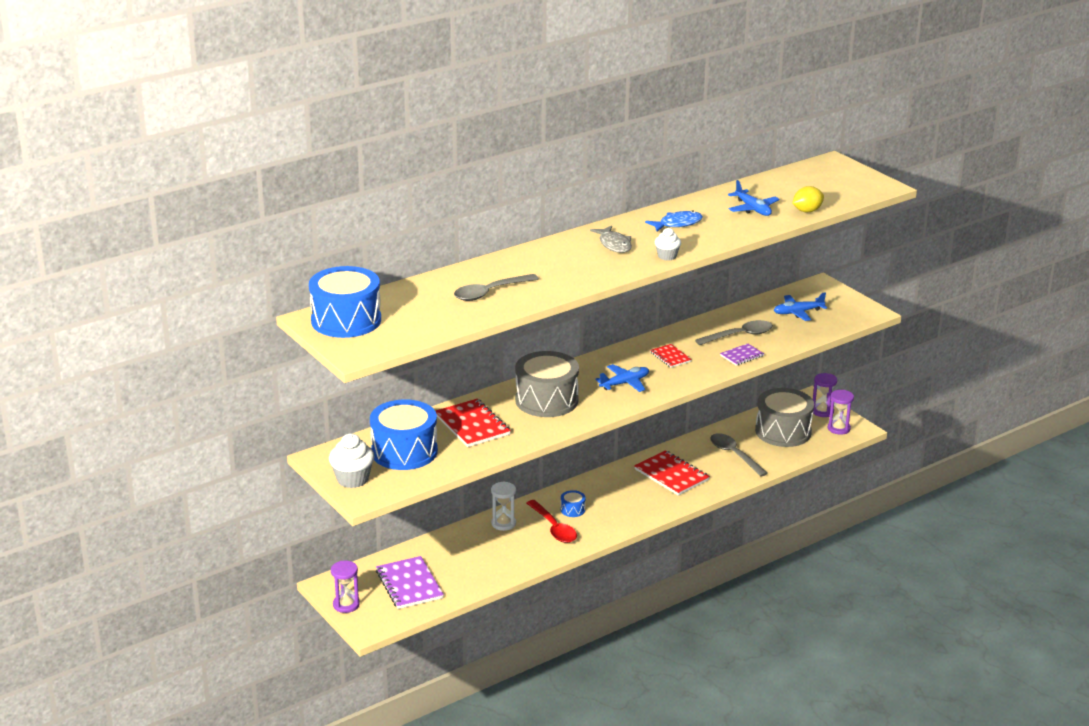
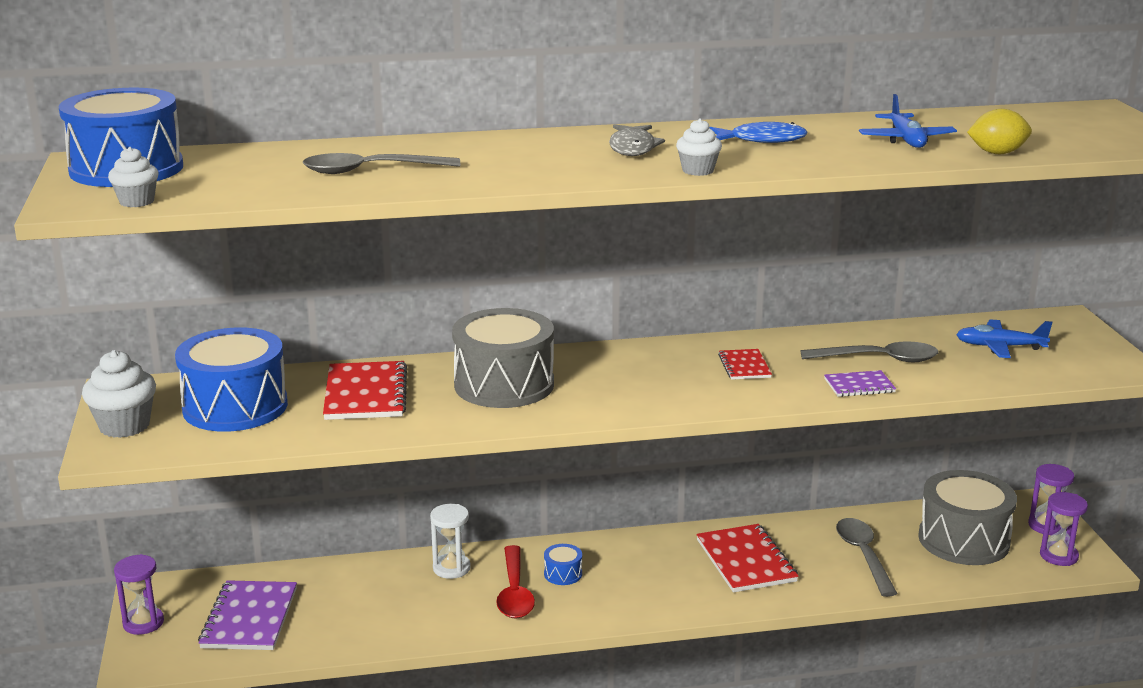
camera: 25 degrees right, 5 degrees down
blue plane [595,364,649,392] -> none
none -> white cupcake [108,147,158,207]

